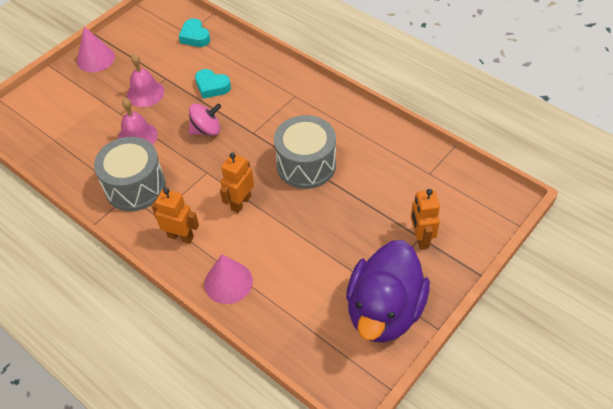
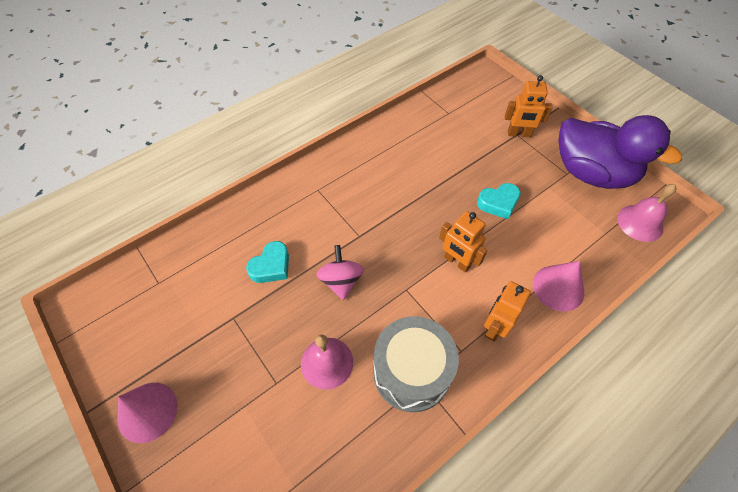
camera: 80 degrees left, 5 degrees up
pink bell [127,54,164,107] -> pink bell moved to [617,184,677,242]
turquoise heart [179,18,210,47] -> turquoise heart moved to [477,183,521,219]
grey drum [274,115,336,189] -> none

